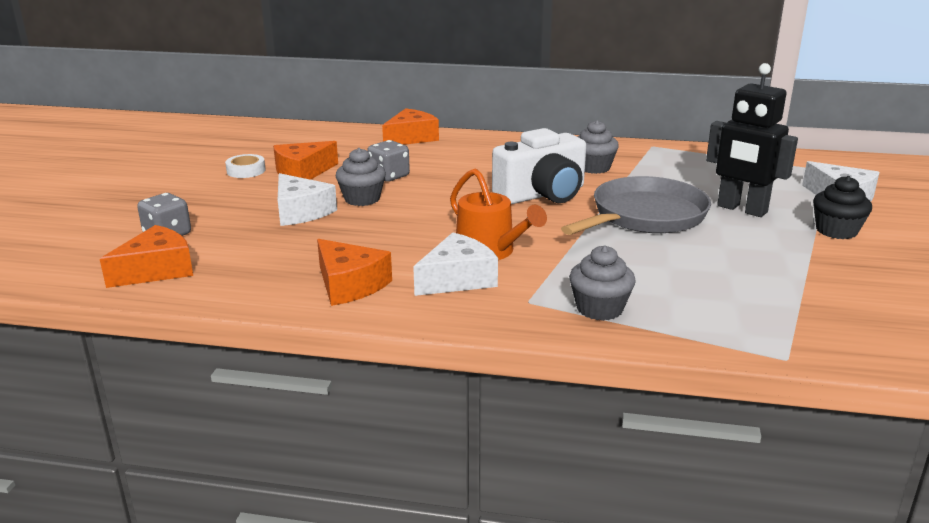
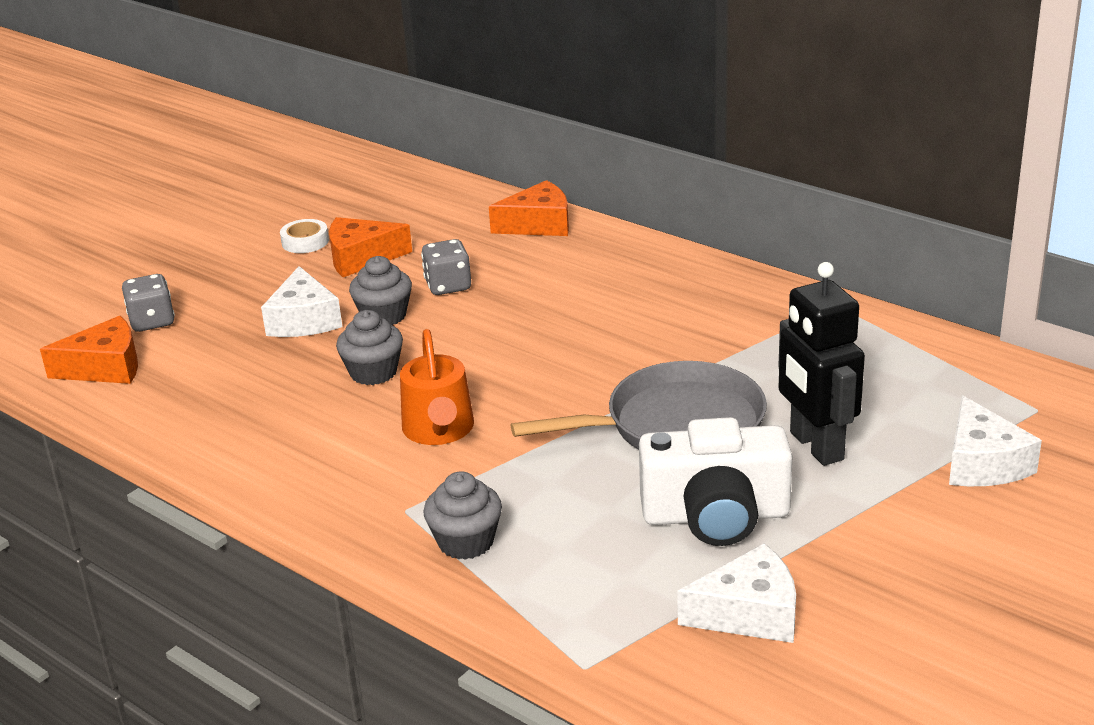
camera: 30 degrees right, 5 degrees up
orange cheese [317,239,392,306] -> none
white cheese [413,232,498,296] -> white cheese moved to [677,543,796,643]
white camera [492,128,586,204] -> white camera moved to [639,417,792,546]
grey cupcake [577,120,619,174] -> grey cupcake moved to [336,310,403,385]
black cupcake [813,176,872,239] -> none

